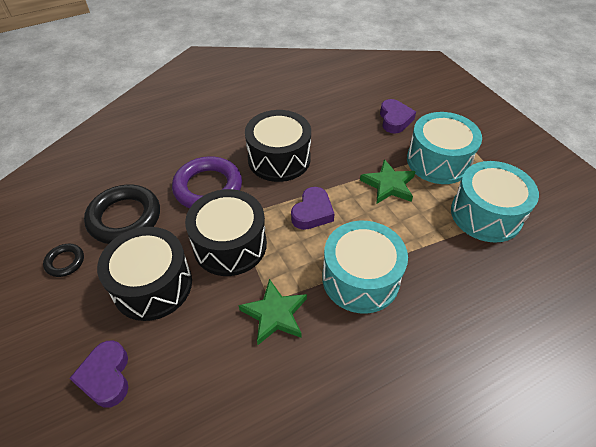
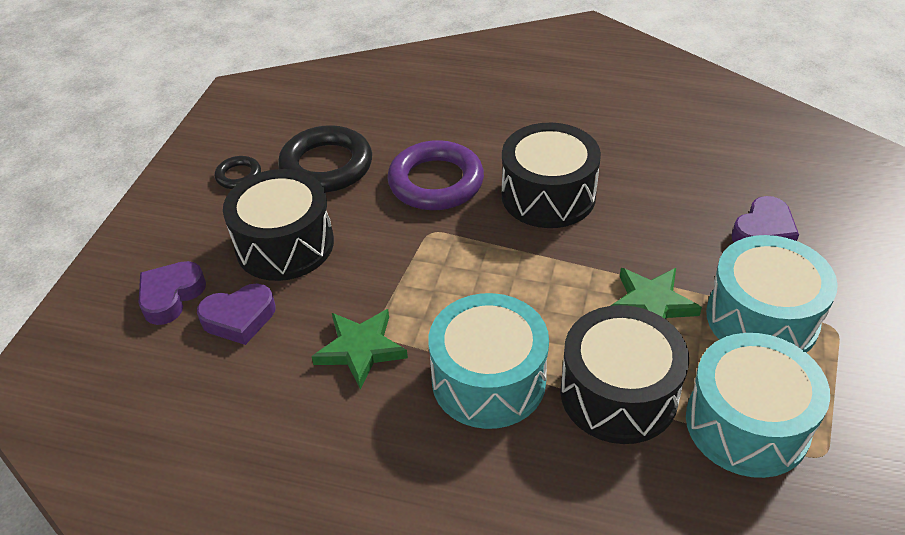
camera: 45 degrees right, 5 degrees down
black drum [185,189,267,276] -> black drum moved to [560,305,689,444]
purple heart [291,187,335,230] -> purple heart moved to [197,283,275,345]

